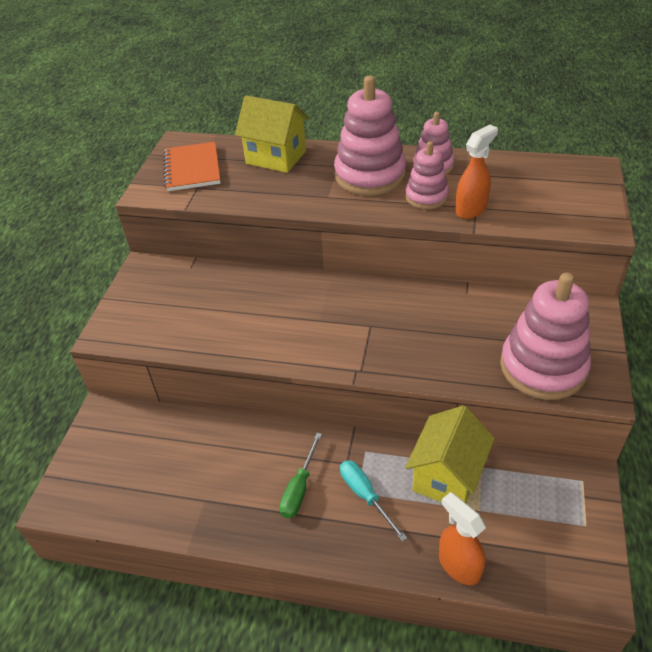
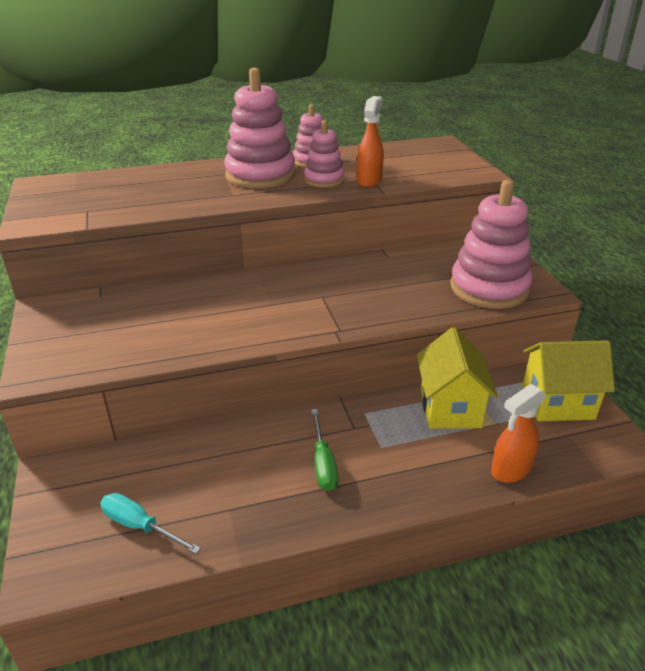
camera: 30 degrees left, 10 degrees down
orange notebook [163,142,221,191] -> none
yellow house [235,95,309,173] -> yellow house moved to [522,340,615,421]
turquoise screwdriver [340,460,407,542] -> turquoise screwdriver moved to [100,493,201,554]
orange spray bottle [439,492,486,585] -> orange spray bottle turned 60 degrees counterclockwise [491,384,546,483]

